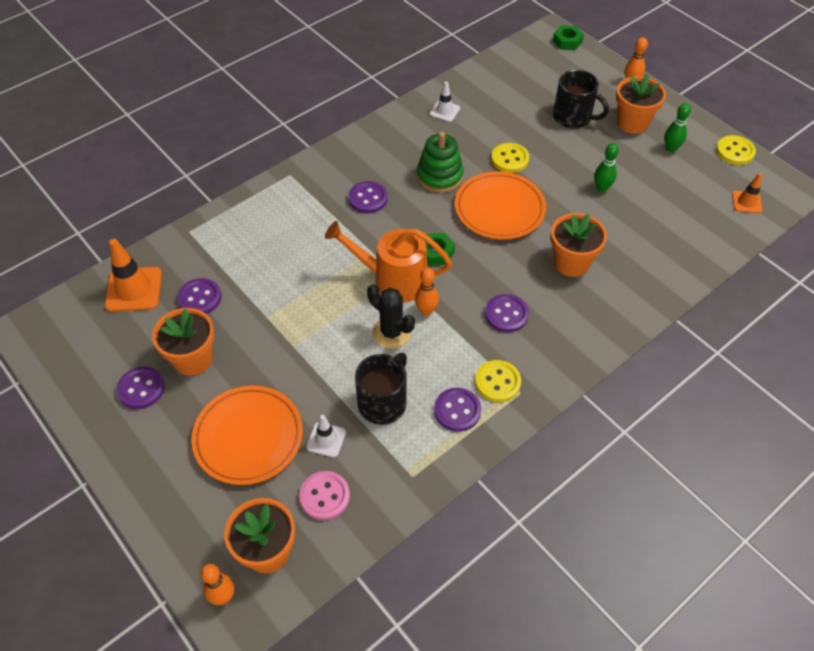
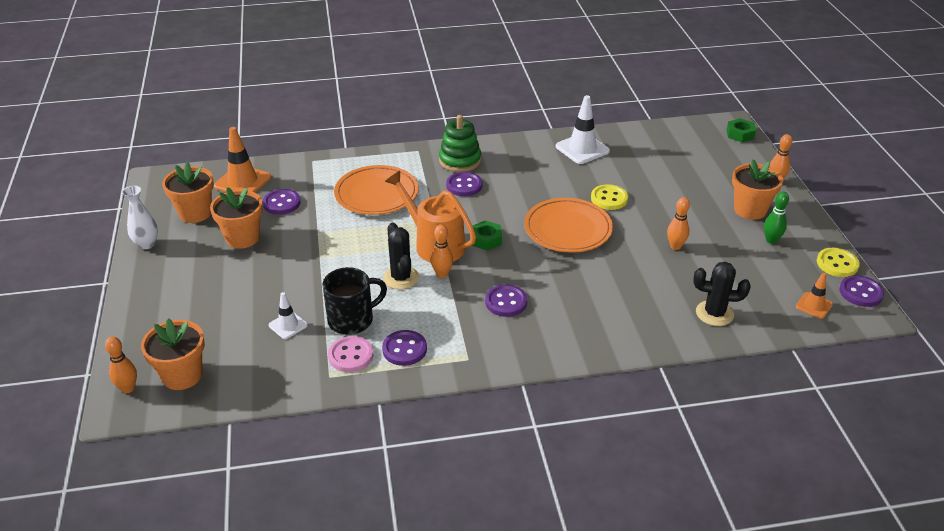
camera: 30 degrees right, 15 degrees down
purple button [116,367,165,409] -> purple button moved to [839,275,884,307]
orange plate [191,386,303,485] -> orange plate moved to [334,165,418,215]
pink button [299,471,350,520] -> pink button moved to [328,336,373,372]
green stacking toy [417,132,464,193] -> green stacking toy moved to [439,115,481,172]
white traffic cone [430,82,460,122] -> white traffic cone [556,95,610,164], size x1.76
yellow button [475,360,521,402] -> none
orange flower pot [551,213,607,277] -> orange flower pot moved to [162,162,214,223]
black mug [553,70,609,129] -> none
green bowling pin [594,143,619,192] -> orange bowling pin [667,197,690,250]
none -> white vase [122,186,158,249]
none -> black cactus [694,262,751,326]

